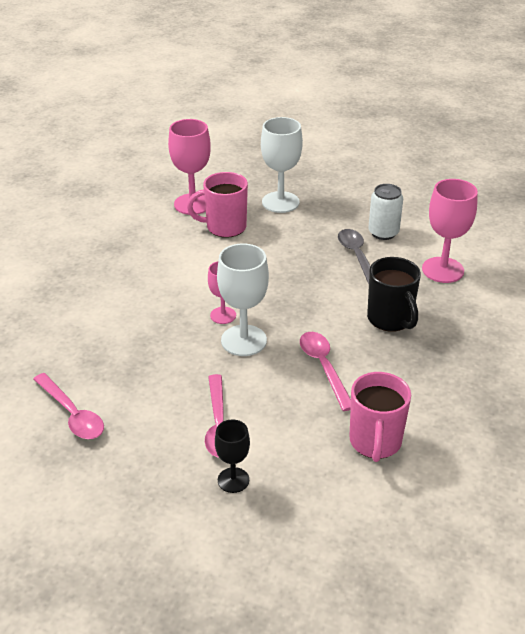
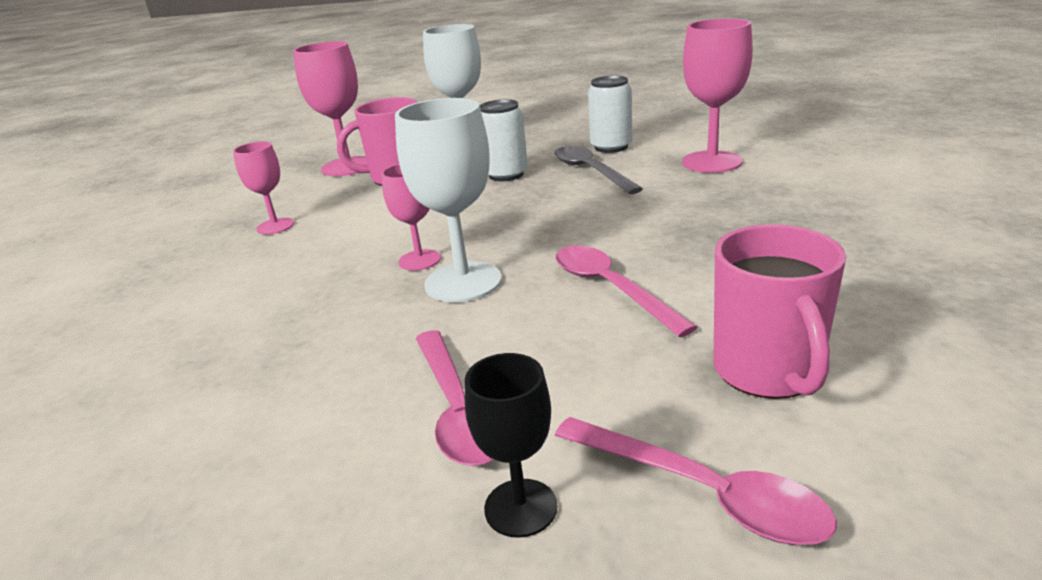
camera: 10 degrees left, 10 degrees down
pink spoon [33,373,104,439] -> pink spoon moved to [555,417,837,545]
black mug [367,257,421,332] -> none
none -> pink goblet [233,142,294,235]
none -> white can [480,99,528,181]

